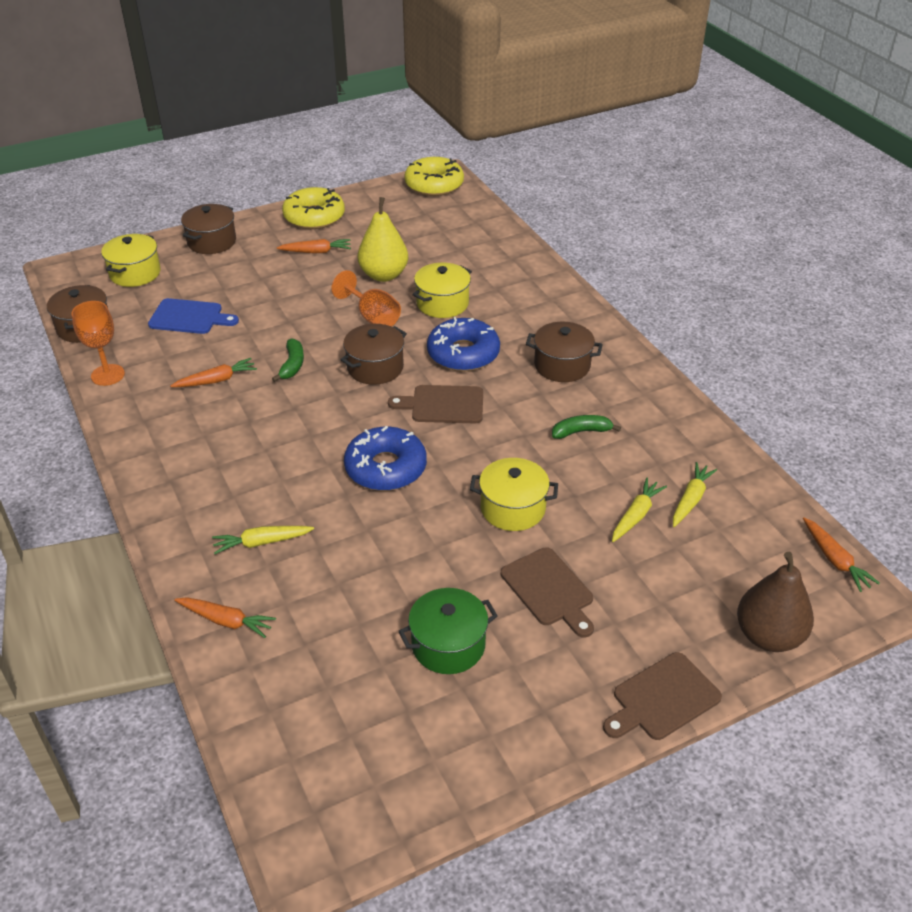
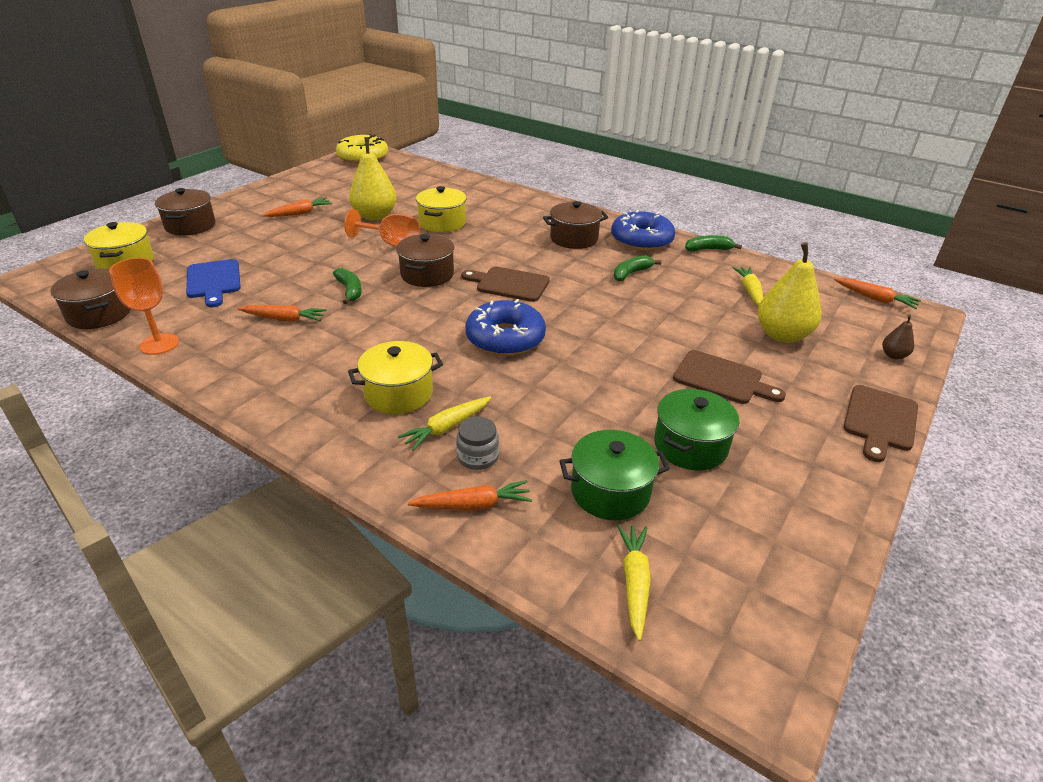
camera: 30 degrees left, 5 degrees down
blue cutting board [148,298,239,334] -> blue cutting board turned 90 degrees clockwise [186,259,241,307]
orange carrot [170,358,257,387] -> orange carrot turned 60 degrees clockwise [238,305,327,322]
yellow donut [282,187,345,229] -> none
brown cutting board [388,385,483,423] -> brown cutting board turned 45 degrees clockwise [461,267,550,302]
blue donut [427,317,500,371] -> blue donut moved to [611,210,675,251]
yellow pot [470,458,558,531] -> yellow pot moved to [348,341,443,414]
yellow carrot [612,478,667,542] -> yellow carrot moved to [617,524,651,641]
brown pear [737,552,814,652] -> brown pear [882,314,914,359], size x0.47
none -> grey jar [456,417,499,470]
none -> green pot [560,430,670,520]
none -> green banana [685,235,742,252]
none -> yellow pear [758,242,821,343]

